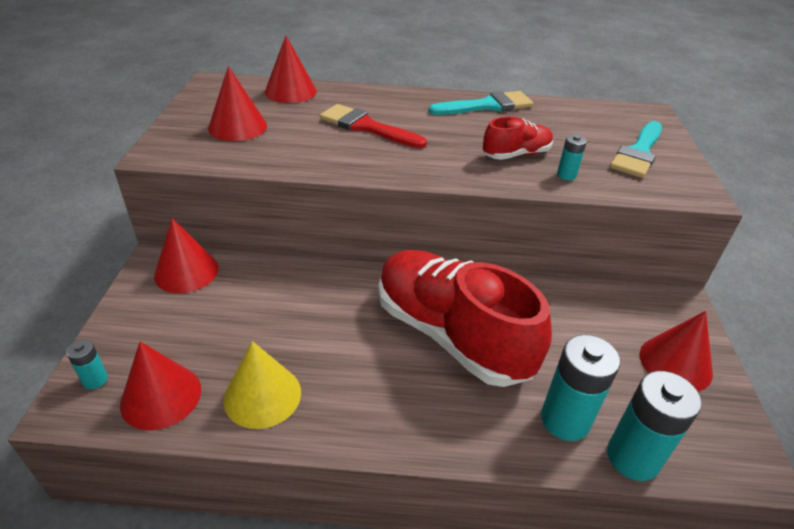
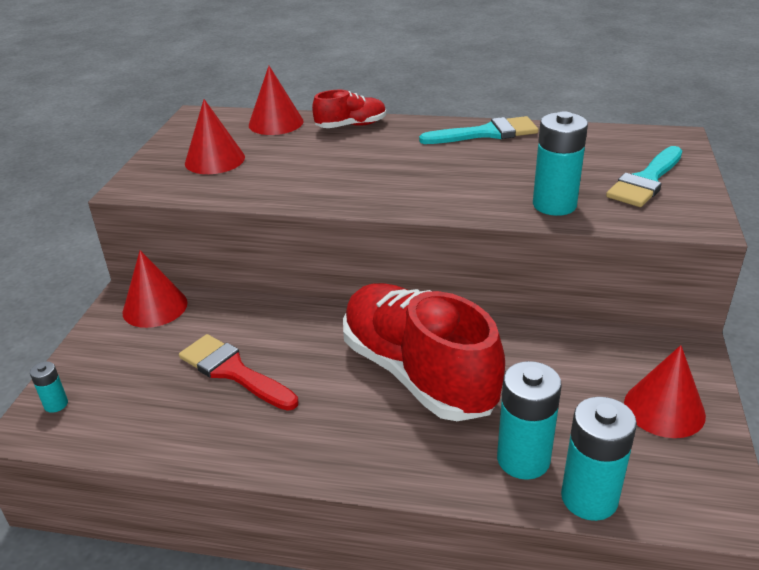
camera: 10 degrees right, 5 degrees down
red cone [120,342,201,430] -> none
yellow cone [223,341,301,429] -> none
red brush [320,104,427,149] -> red brush moved to [179,334,298,411]
red shoe [483,116,553,160] -> red shoe moved to [312,90,386,128]
turquoise battery [557,135,587,180] -> turquoise battery [533,111,588,216], size x2.04

